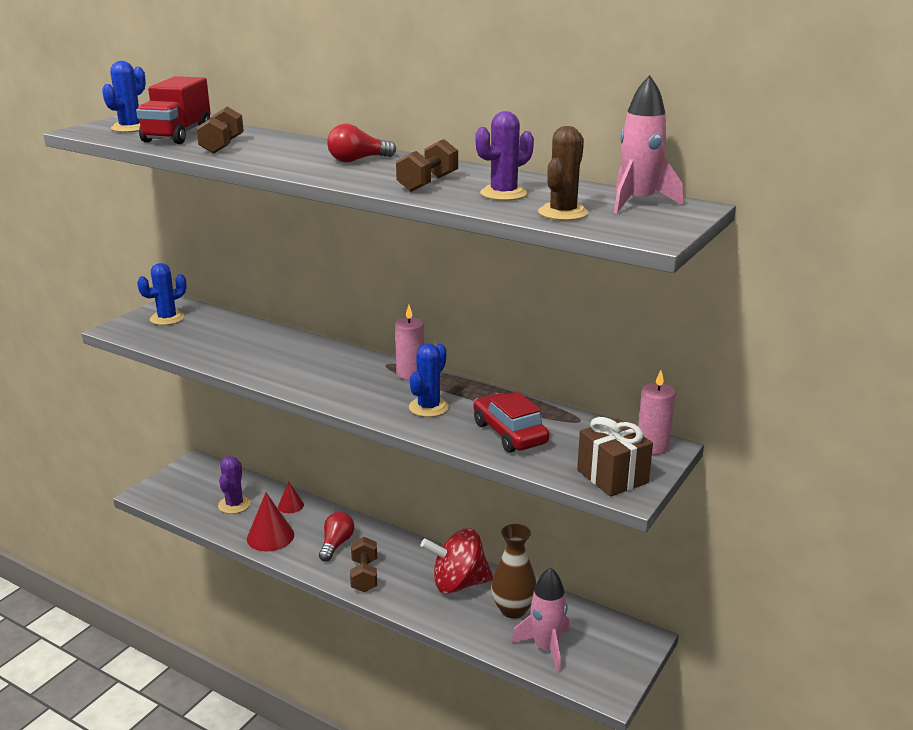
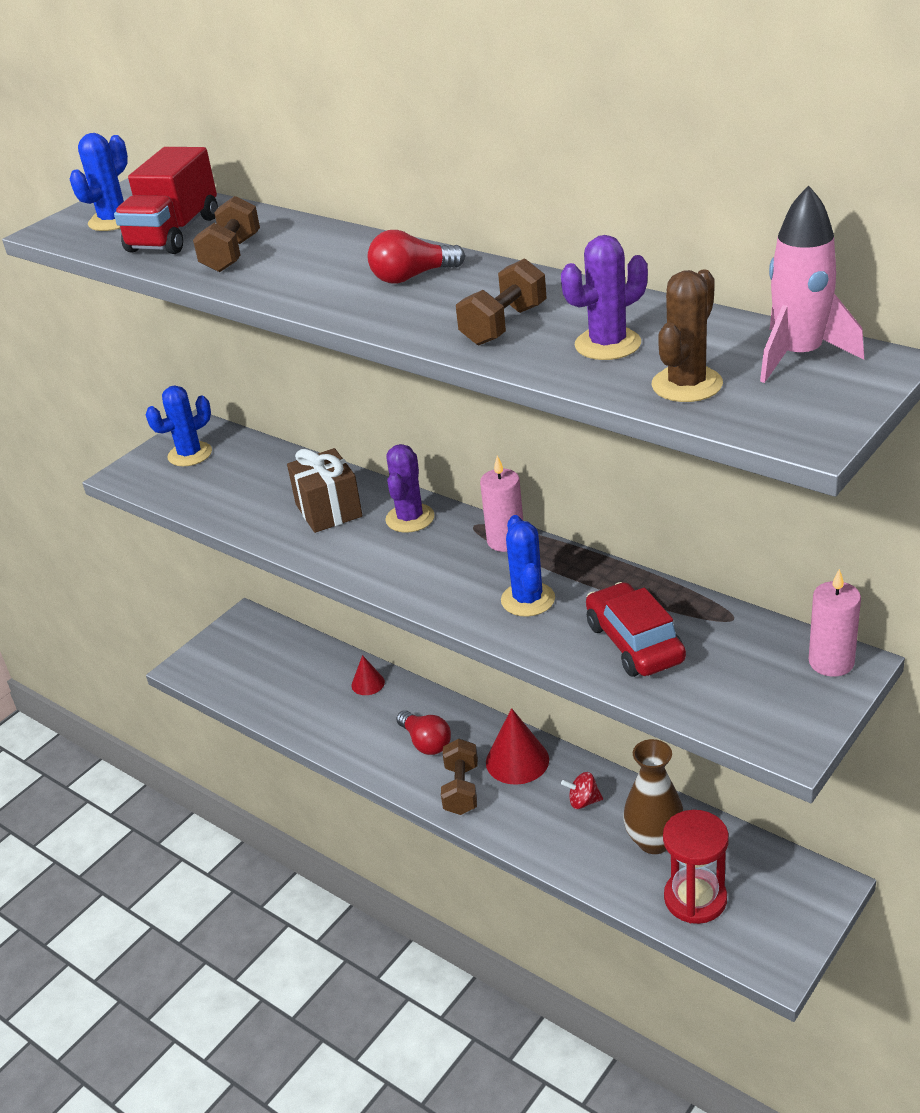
camera: 10 degrees right, 10 degrees up
purple cactus [218,456,251,514] -> purple cactus moved to [385,444,435,533]
red cone [247,493,294,552] -> red cone moved to [486,708,549,785]
red light bulb [319,512,354,562] -> red light bulb turned 120 degrees clockwise [396,710,451,755]
blue cactus [409,343,449,417] -> blue cactus turned 45 degrees counterclockwise [501,515,555,617]
red spinning top [421,528,493,594] -> red spinning top [561,772,603,809], size x0.43
pink rocket [511,567,570,673] -> red hourglass [663,810,729,924]
brown gift [577,417,653,497] -> brown gift moved to [287,448,363,533]

